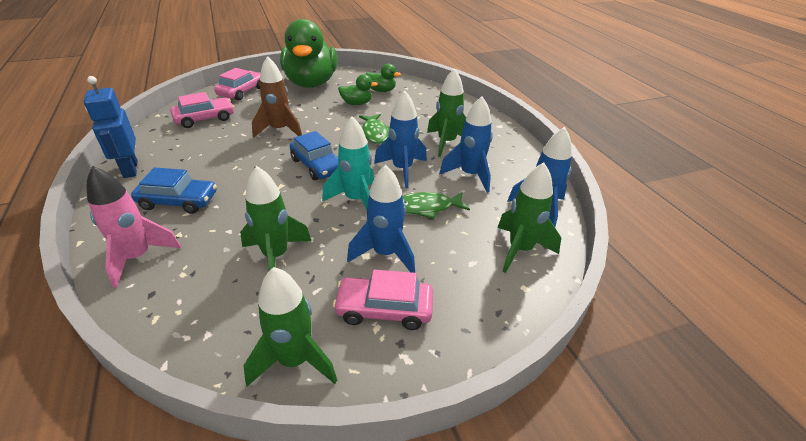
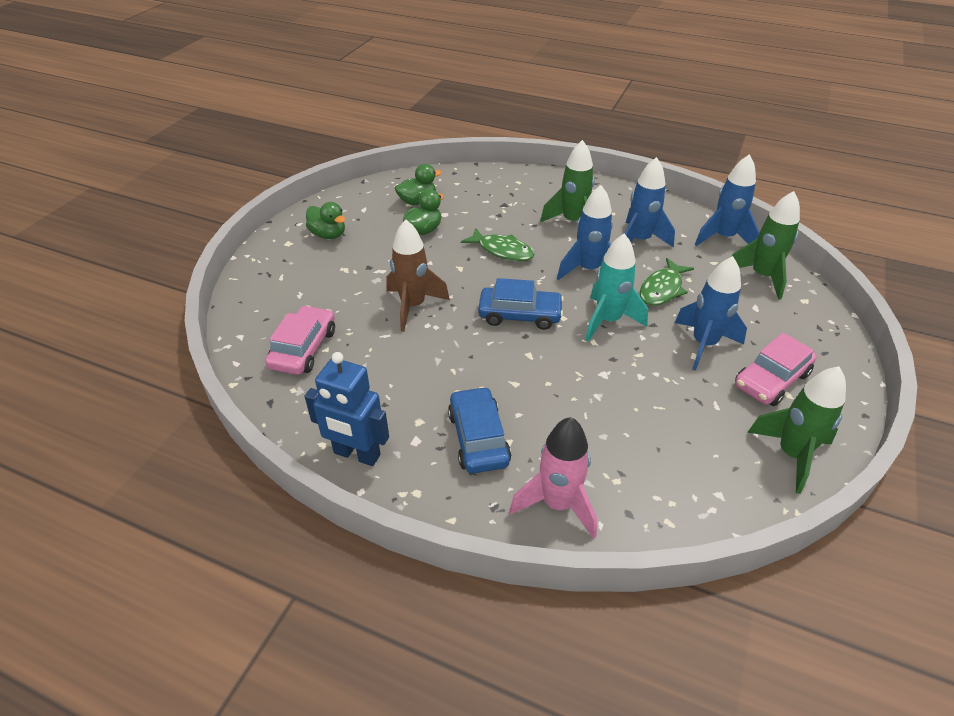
camera: 45 degrees left, 5 degrees up
blue car [131,167,217,214] -> blue car turned 60 degrees counterclockwise [448,387,511,473]
pink car [214,68,261,101] -> none
green rocket [240,166,311,271] -> none
green duck [280,19,338,88] -> green duck [306,202,346,239], size x0.42

